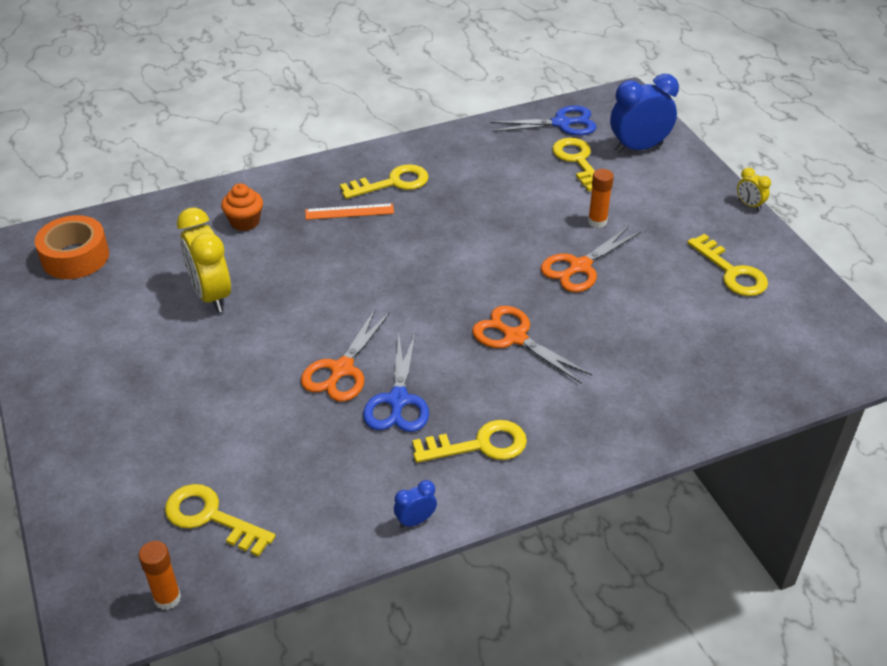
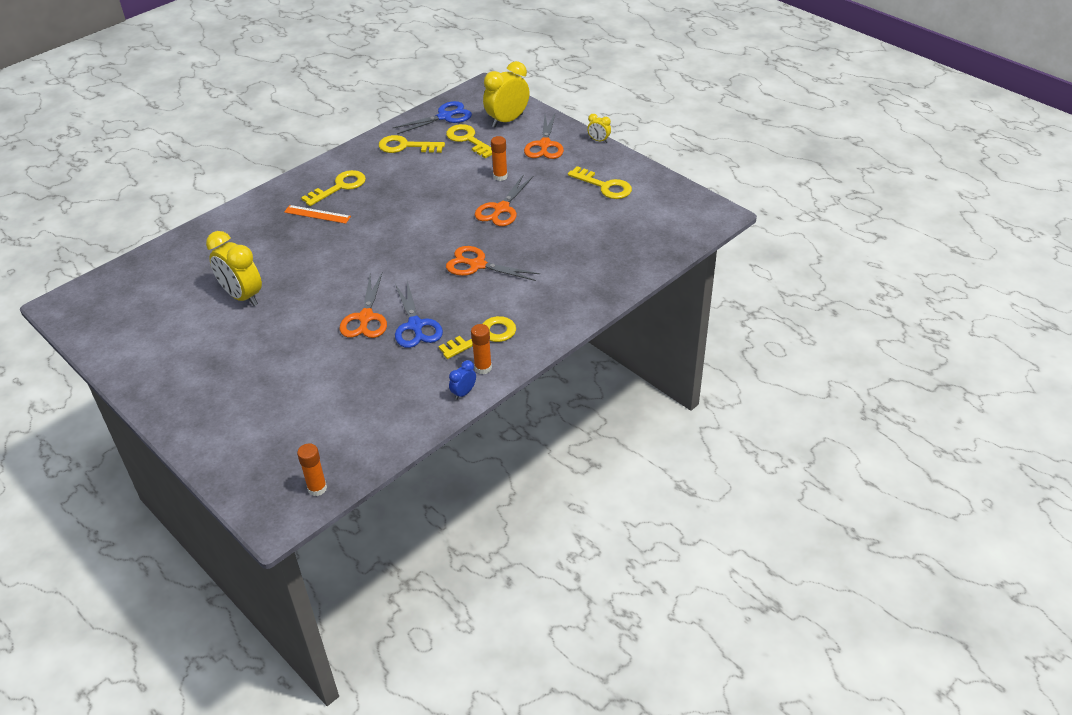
camera: 20 degrees left, 0 degrees up
orange tape [35,215,109,279] -> none
yellow key [165,484,276,557] -> yellow key moved to [379,135,445,153]
orange cupcake [221,183,263,231] -> none
orange ruler [305,203,394,220] -> orange ruler turned 45 degrees clockwise [284,205,351,224]
blue clock [610,74,679,153] -> yellow clock [483,61,530,127]
none -> orange glue stick [471,324,492,374]
none -> orange scissors [524,114,564,159]

